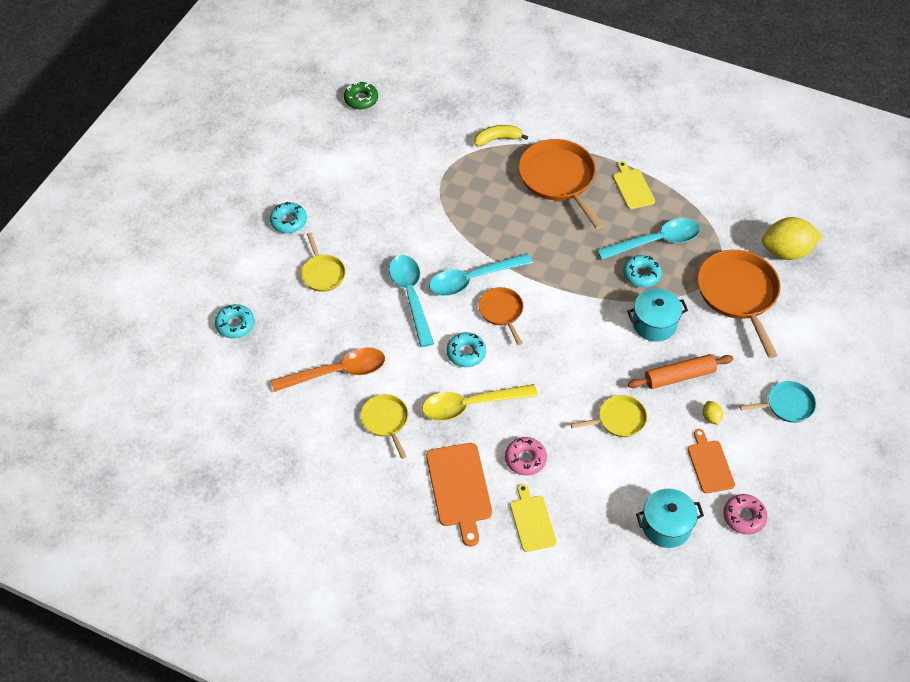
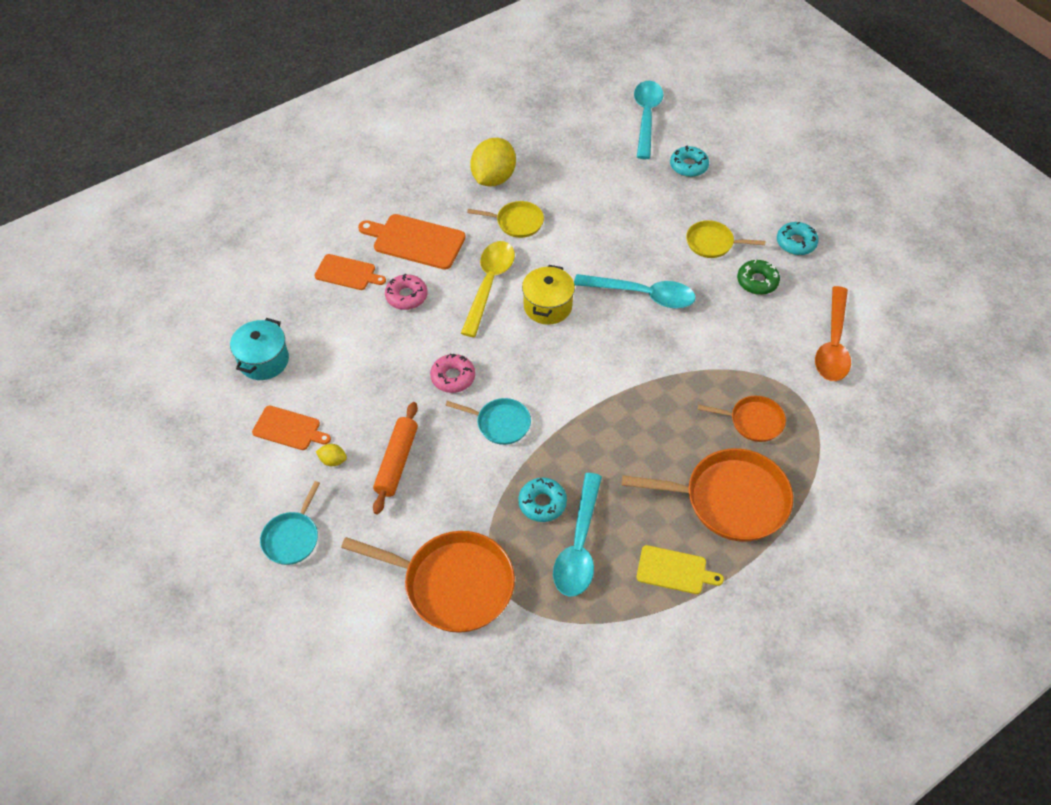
camera: 120 degrees right, 0 degrees up
orange spoon [271,347,385,392] -> orange spoon moved to [815,286,851,381]
green donut [344,81,378,109] -> green donut moved to [737,260,780,295]
turquoise spoon [429,253,533,296] -> turquoise spoon moved to [634,81,664,159]
turquoise donut [446,332,486,367] -> yellow pot [522,265,575,325]
yellow banana [474,125,528,146] -> none
orange pan [478,287,524,345] -> orange pan moved to [698,396,786,442]
yellow cutting board [510,484,557,552] -> orange cutting board [314,254,386,290]
yellow pan [571,395,647,437] -> none
turquoise pot [627,288,688,342] -> none
pink donut [723,494,767,535] -> pink donut moved to [430,353,475,393]
yellow lemon [762,217,822,260] -> yellow lemon moved to [470,138,516,187]
none -> turquoise pan [445,398,531,445]

